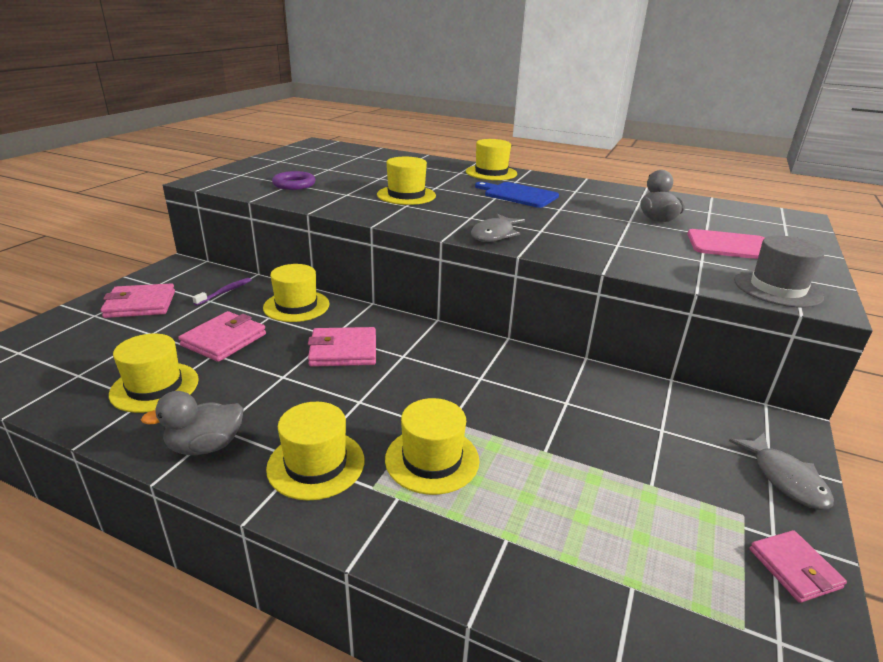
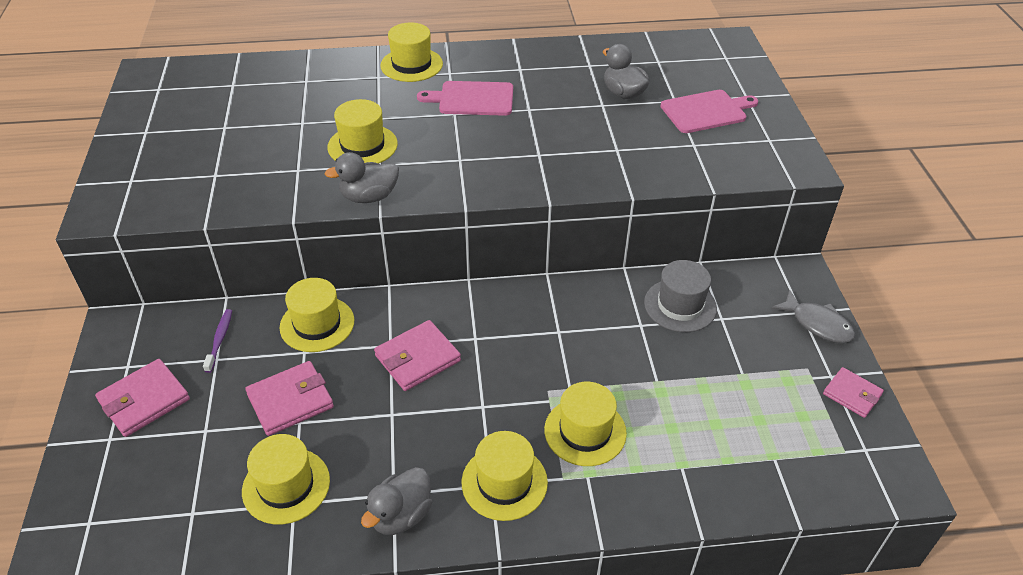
camera: 30 degrees left, 15 degrees up
pink wallet [178,311,266,362] -> pink wallet turned 60 degrees clockwise [245,361,334,436]
purple ring [272,171,316,190] -> none
grey fish [471,214,525,242] -> none
blue cutting board [475,182,559,208] -> pink cutting board [417,81,513,116]
grey hat [734,236,825,308] -> grey hat moved to [644,260,717,332]
none -> grey duck [325,152,399,203]

